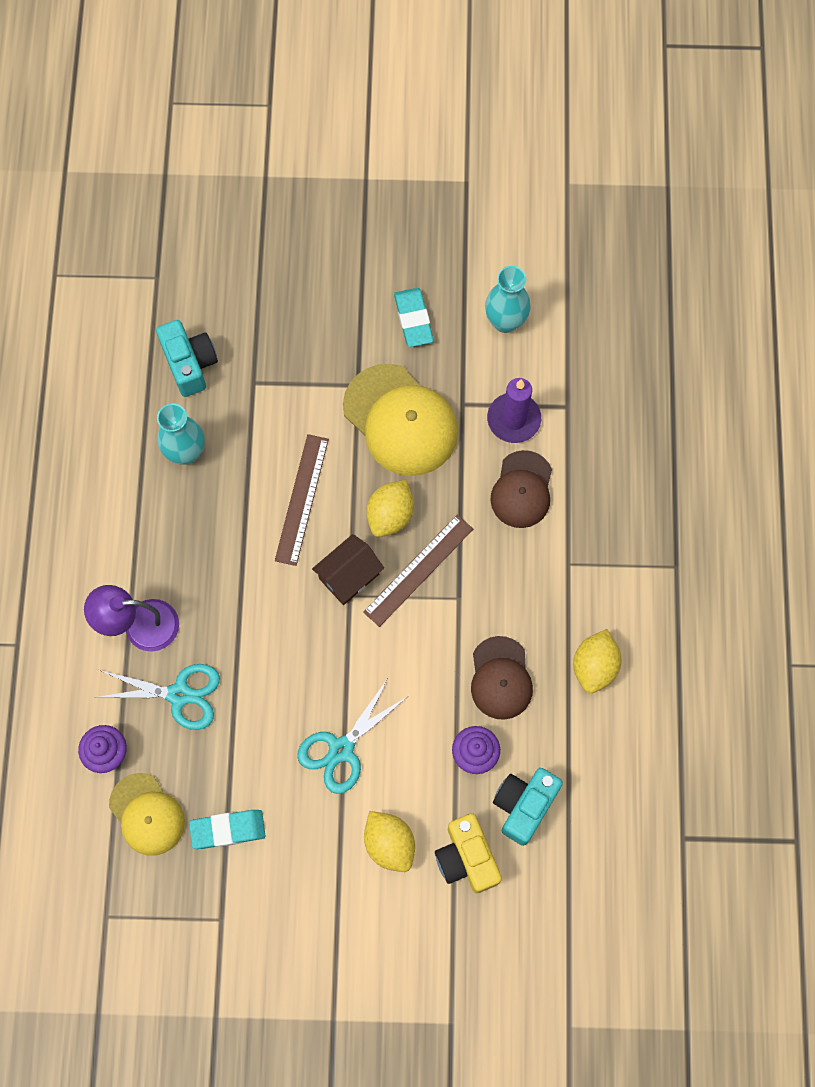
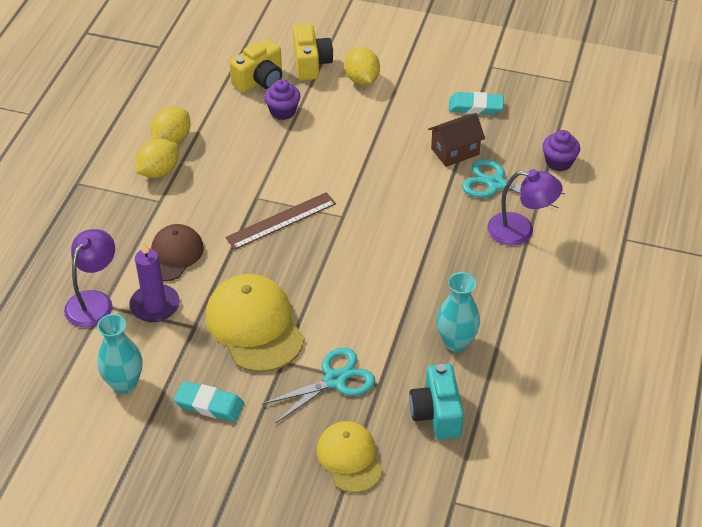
camera: 165 degrees left, 25 degrees down
yellow cap [109,773,185,856] -> yellow cap moved to [317,421,383,493]
brown ruler [275,434,329,566] -> none
turquoise scissors [297,678,407,794] -> turquoise scissors moved to [262,347,375,423]
brown house [312,534,384,605] -> brown house moved to [428,113,485,167]
yellow lemon [366,480,414,537] -> yellow lemon moved to [136,138,179,178]
turquoise eraser [394,288,434,347] -> turquoise eraser turned 75 degrees counterclockwise [174,381,244,422]
brown cap [471,636,533,720] -> none
turquoise camera [493,768,563,846] -> yellow camera [229,39,282,93]
none -> purple lamp [64,229,115,327]

